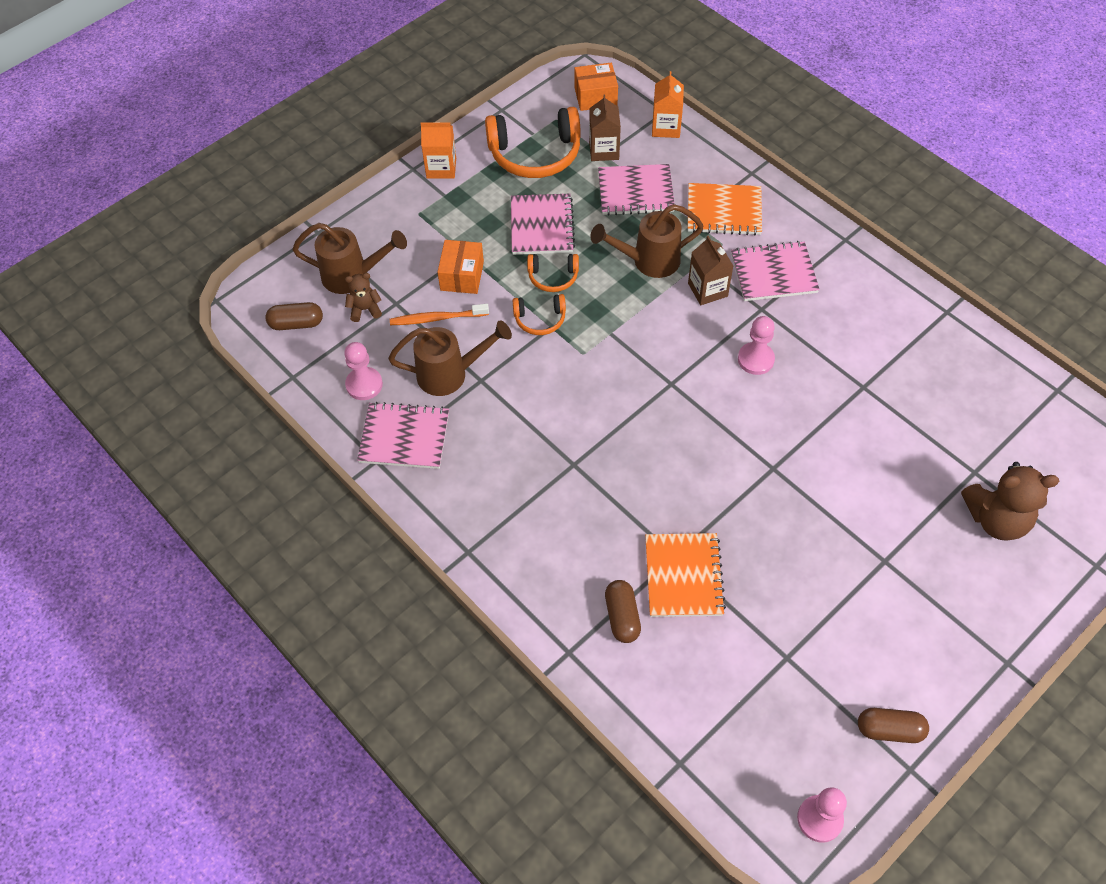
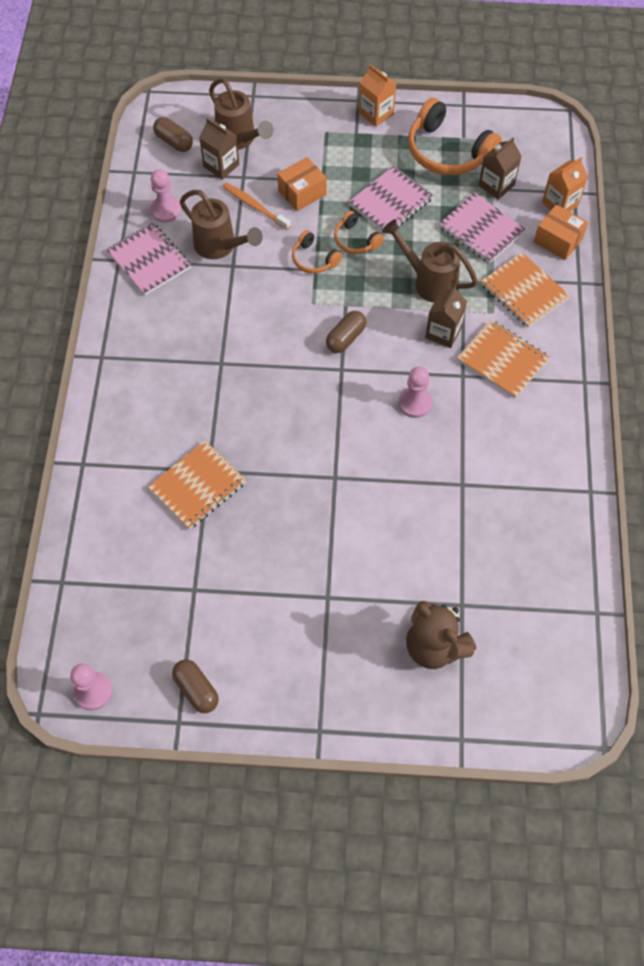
camera: 45 degrees right, 5 degrees up
brown teddy bear [345,273,382,322] -> brown carton [199,118,240,180]
orange box [574,63,618,111] -> orange box moved to [534,204,588,260]
brown capsule [605,580,641,643] -> brown capsule moved to [326,311,366,353]
pink notebook [731,241,820,301] -> orange notebook [457,320,550,398]

